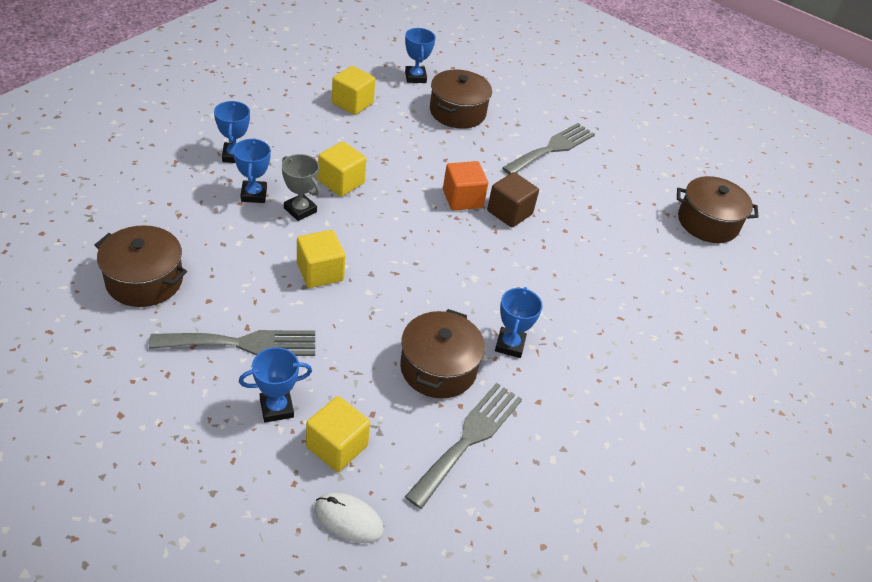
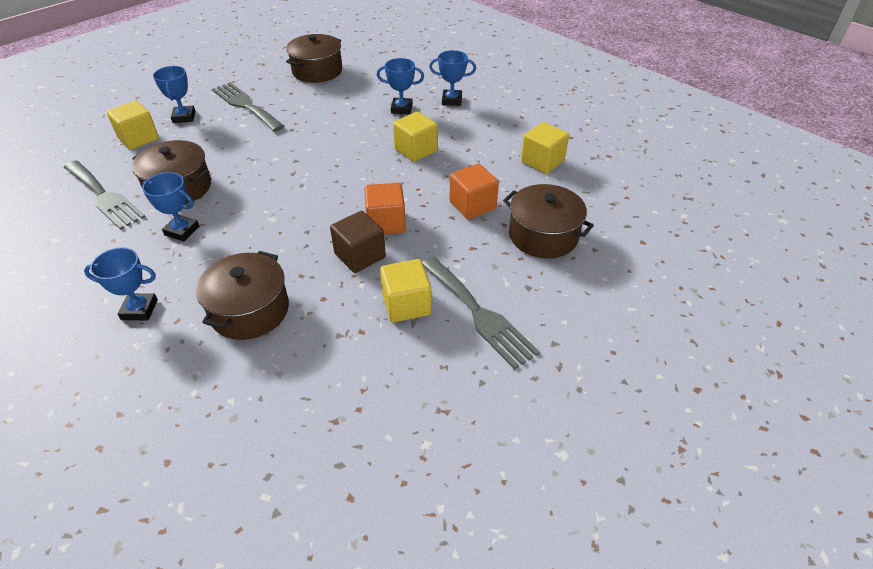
camera: 105 degrees right, 0 degrees up
grey fork [149,330,315,356] -> grey fork turned 135 degrees clockwise [212,82,284,132]
grey trophy [282,154,319,221] -> none
yellow cube [297,230,345,288] -> yellow cube moved to [380,259,432,323]
white mouse [314,493,384,543] -> none
blue trophy [405,28,436,83] -> blue trophy moved to [84,247,158,320]
brown pot [677,176,759,243] -> brown pot moved to [196,251,289,340]
none -> orange cube [449,164,499,219]

